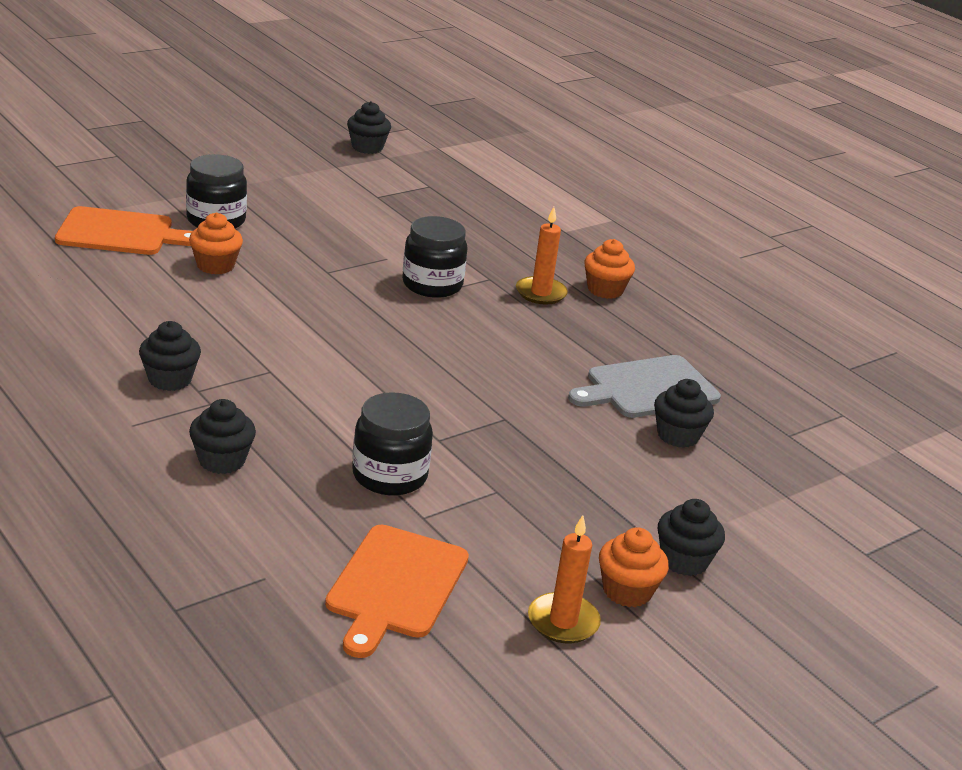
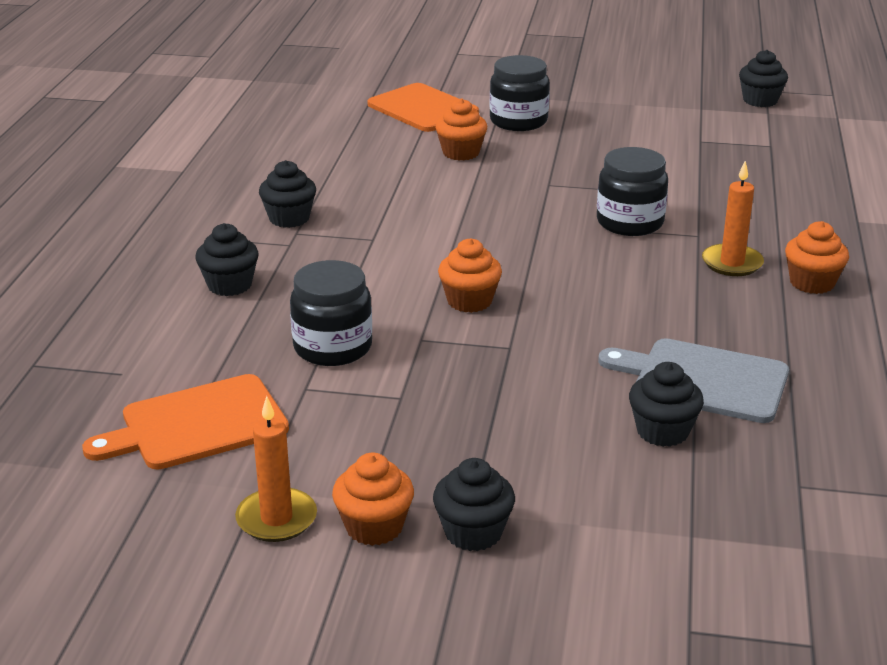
camera: 50 degrees right, 0 degrees up
none -> orange cupcake [438,238,502,313]

